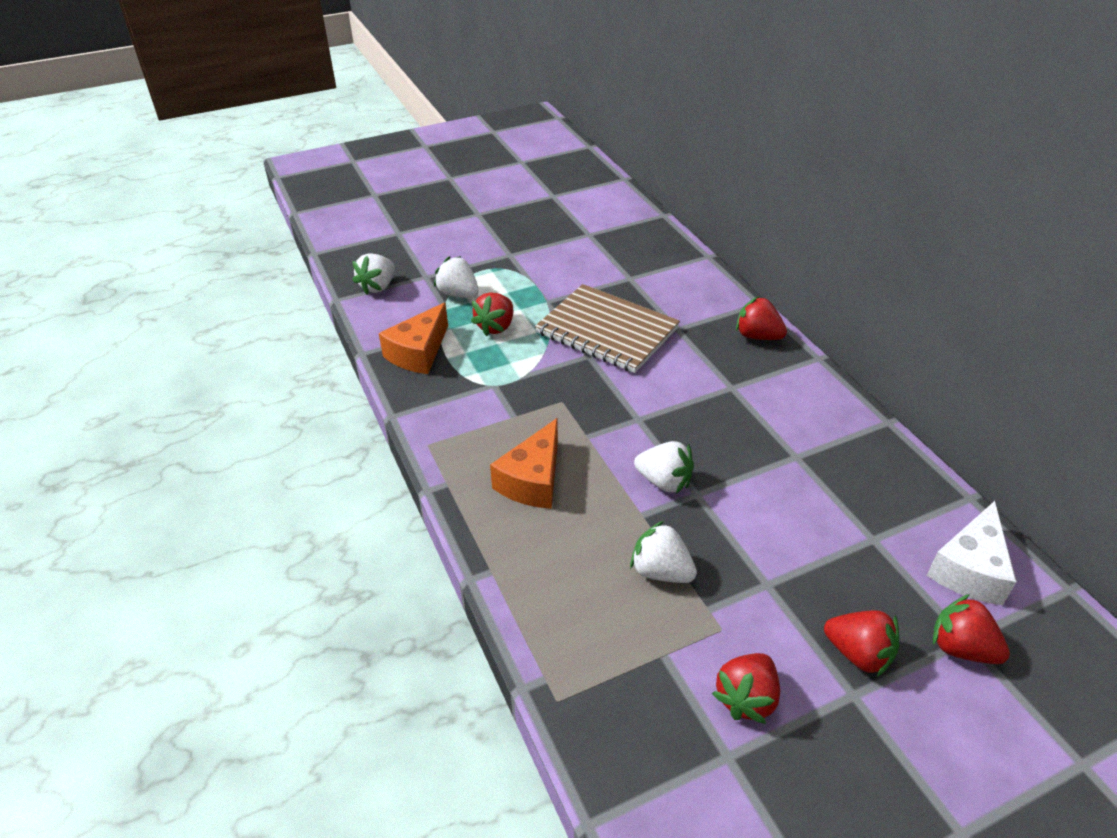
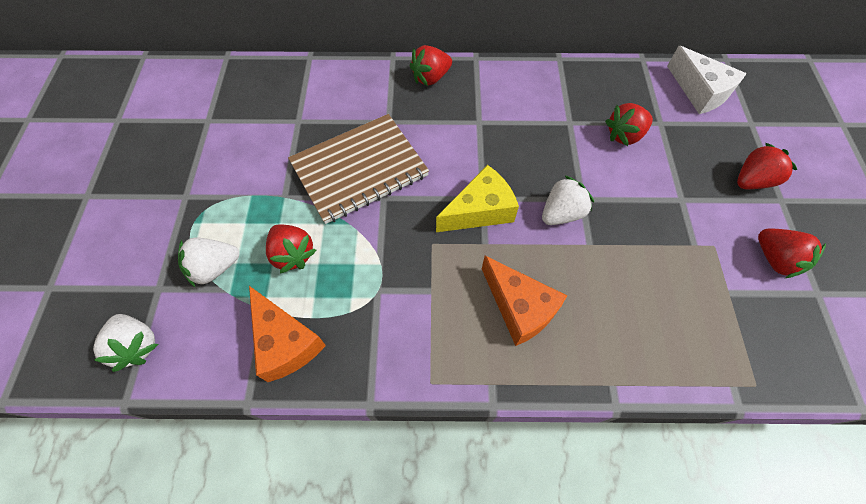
camera: 65 degrees left, 20 degrees up
white strawberry [630,521,697,583] -> none
red strawberry [933,594,1010,664] -> red strawberry moved to [605,103,653,146]
none -> yellow cheese [436,165,519,232]

